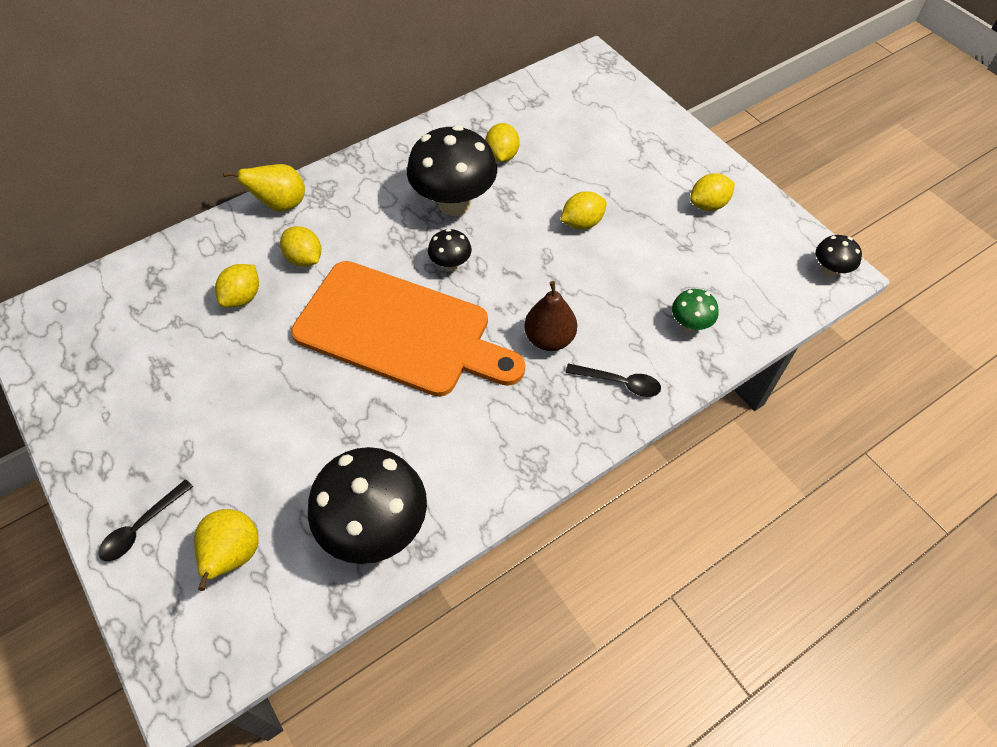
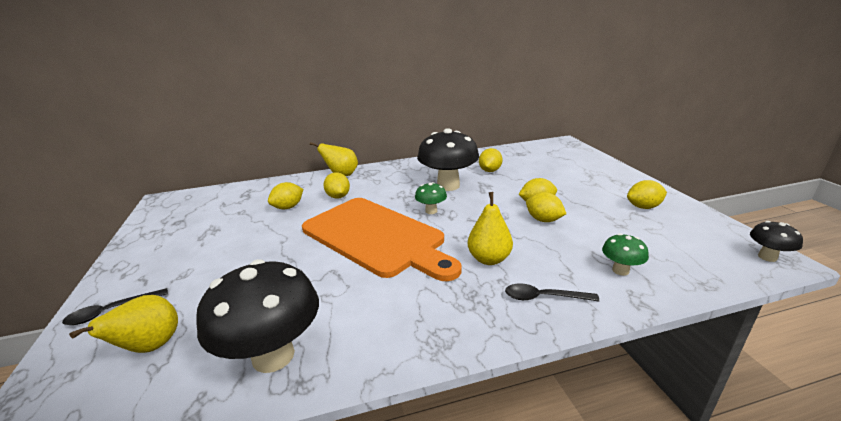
camera: 20 degrees right, 30 degrees down
black mushroom [428,229,472,271] -> green mushroom [415,182,447,214]
brown pear [524,281,577,351] -> yellow pear [468,192,513,265]
black spoon [565,363,661,397] -> black spoon turned 150 degrees clockwise [505,283,599,302]
none -> yellow lemon [526,192,566,222]

